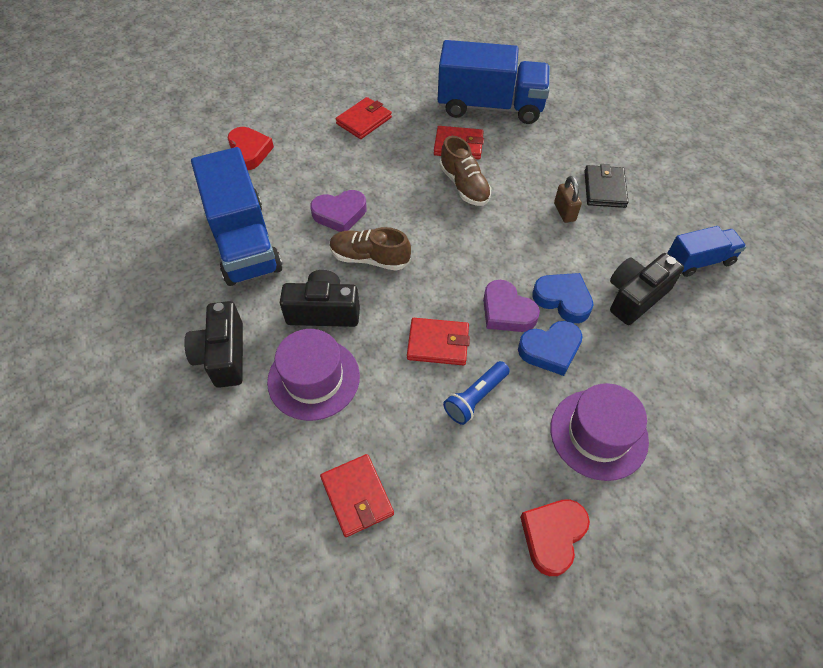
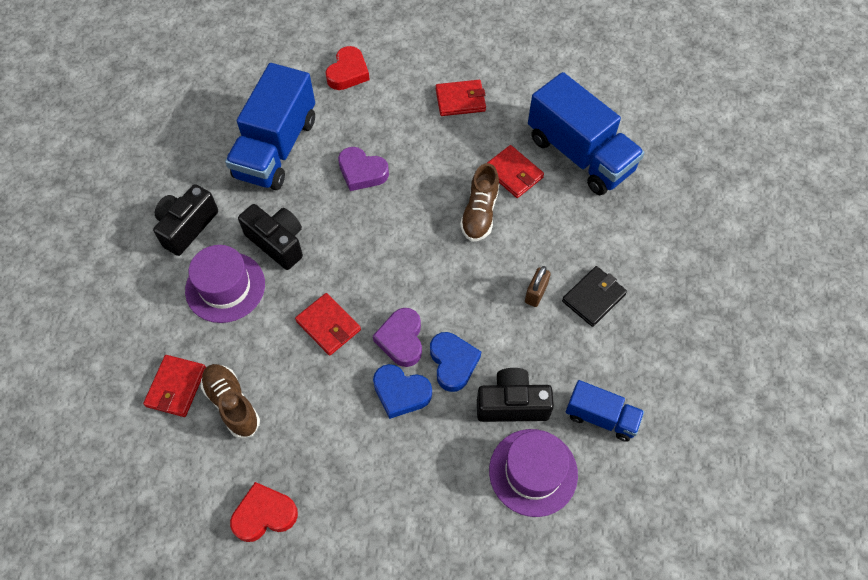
camera: 40 degrees right, 5 degrees up
brown shoe [330,227,411,271] -> brown shoe moved to [200,364,260,438]
blue flashlight [443,361,510,425] -> none
purple hat [550,383,649,481] -> purple hat moved to [489,429,578,517]

